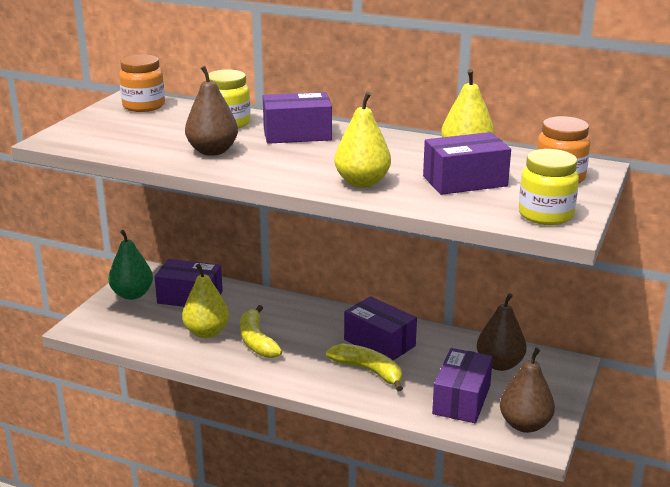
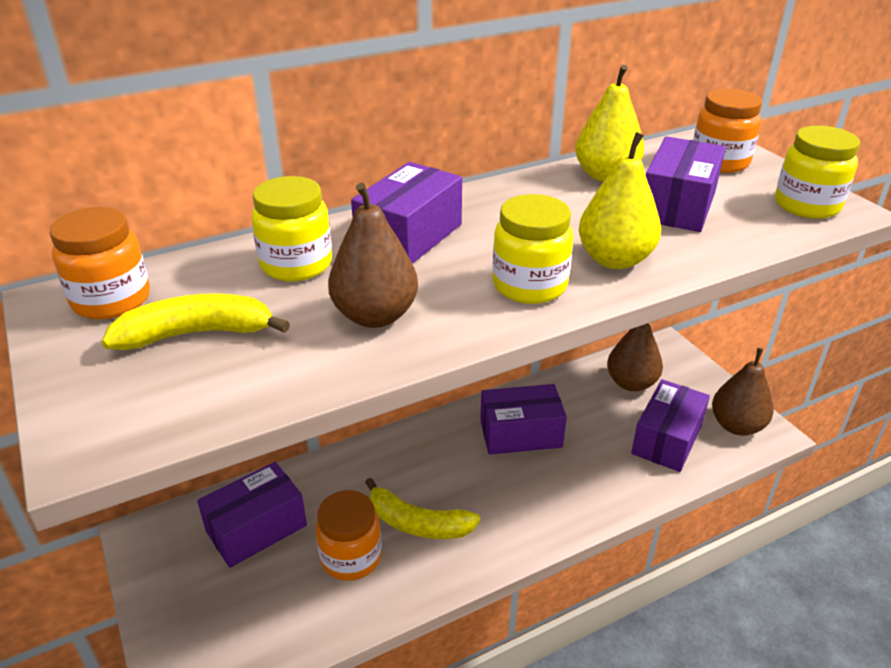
camera: 50 degrees left, 10 degrees up
green pear [108,230,153,300] -> none
yellow pear [182,264,229,338] -> orange jar [315,490,382,581]
yellow banana [326,344,403,391] -> yellow banana moved to [101,293,290,350]
purple box [432,348,493,423] -> purple box turned 60 degrees clockwise [631,379,710,472]
none -> yellow jar [492,194,574,304]

